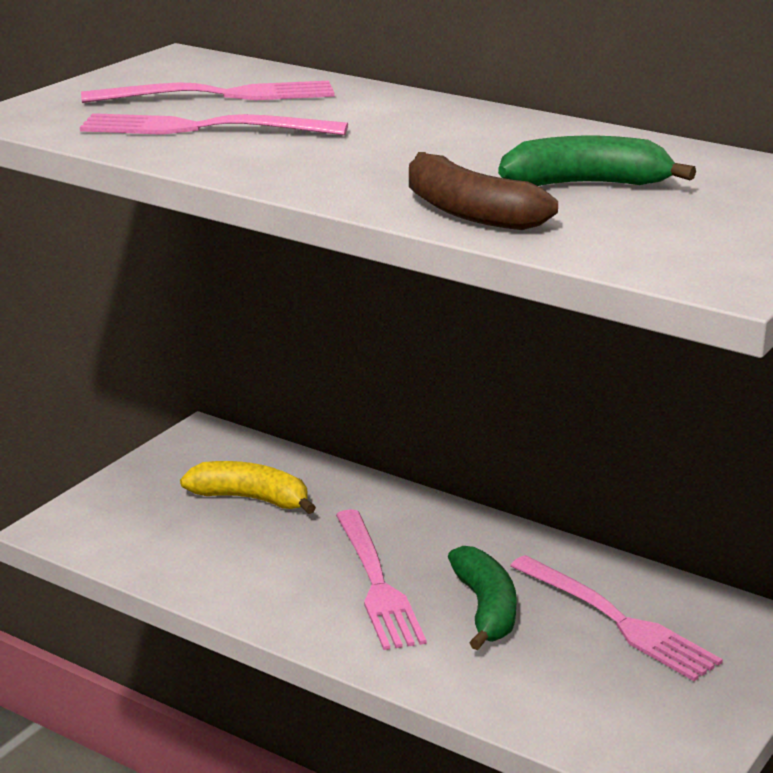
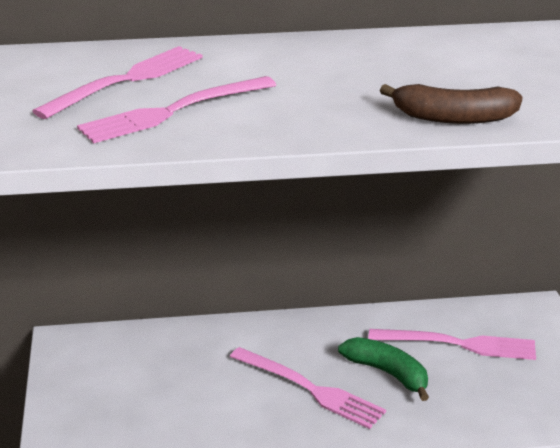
camera: 40 degrees left, 5 degrees up
yellow banana [180,461,316,514] -> none
green banana [498,136,696,186] -> none

